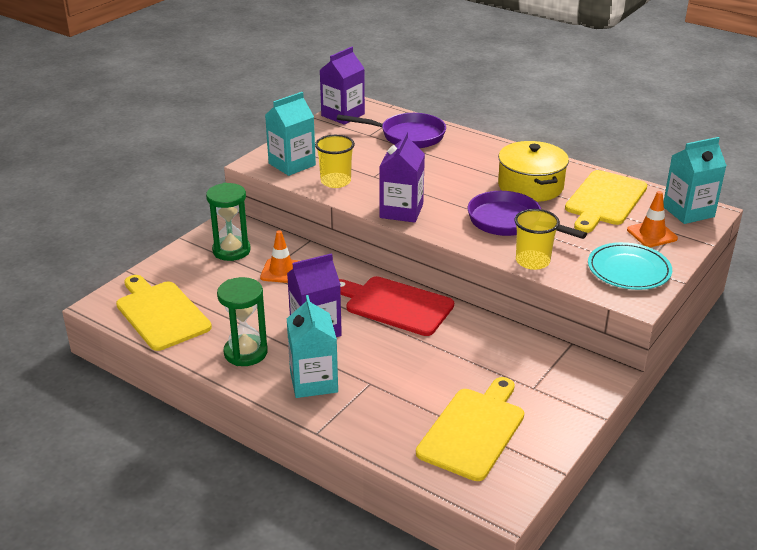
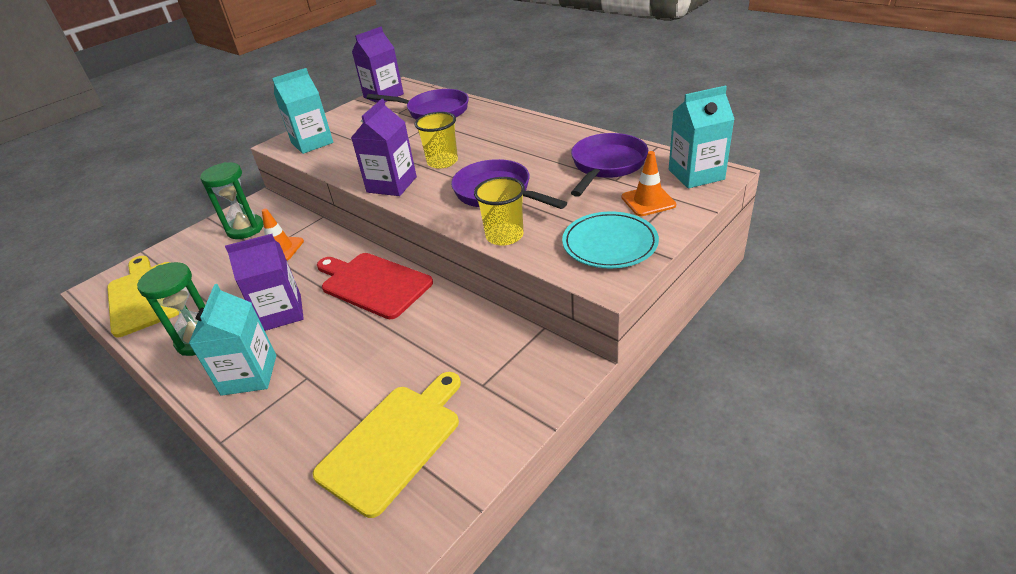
camera: 10 degrees right, 5 degrees up
yellow cup [315,135,355,188] -> yellow cup moved to [415,112,458,169]
yellow pot [498,141,569,202] -> none
yellow cutting board [565,170,647,233] -> purple pan [571,133,648,197]

